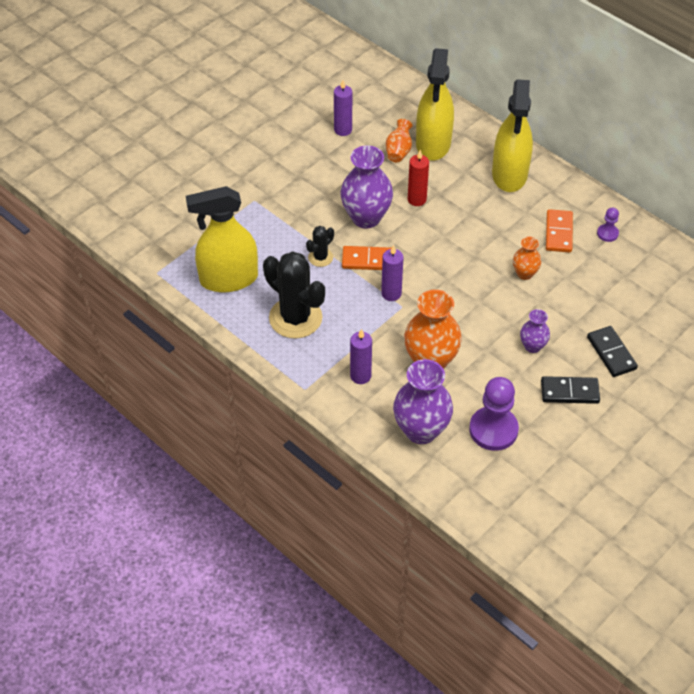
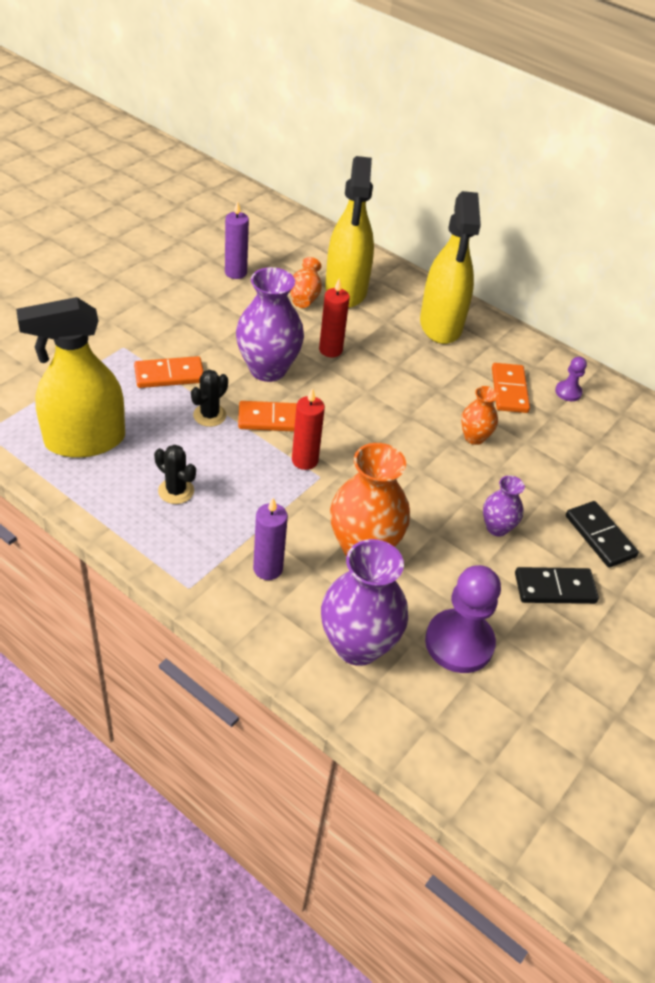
camera: 10 degrees left, 5 degrees down
black cactus [263,251,325,339] -> black cactus [154,445,196,504], size x0.49
purple candle [381,245,404,301] -> red candle [292,388,325,470]
none -> orange domino [134,356,204,388]

